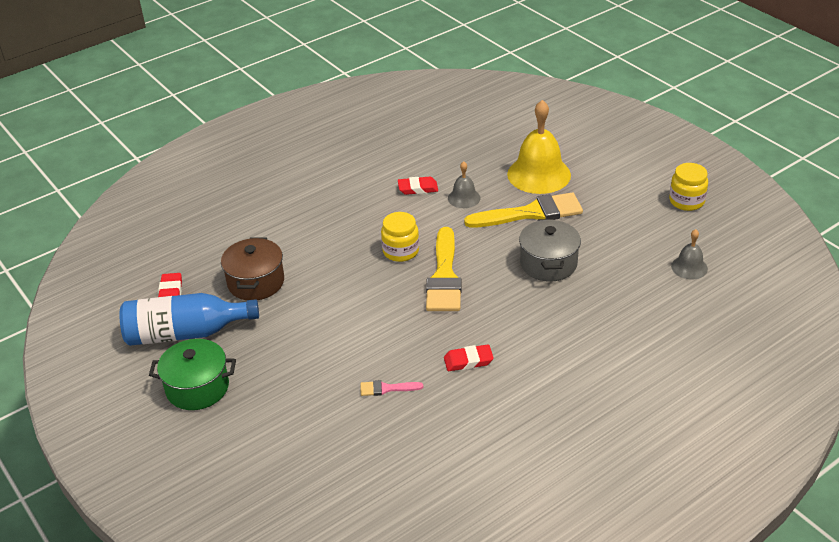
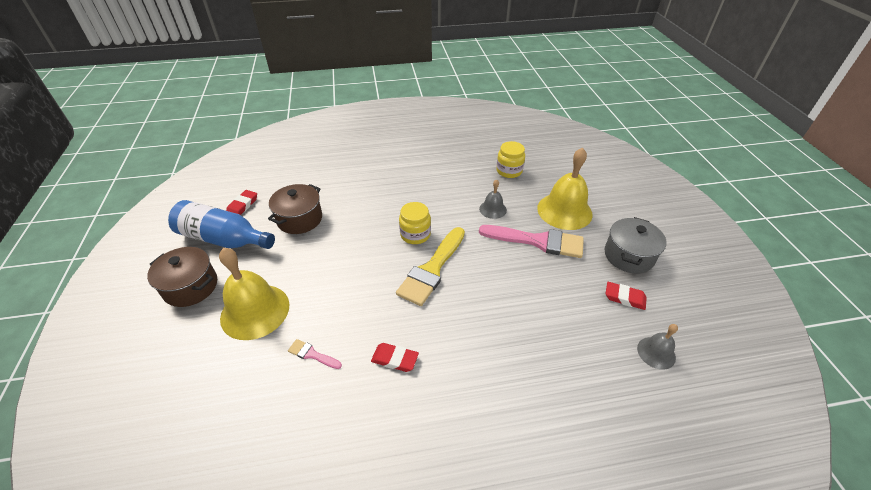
camera: 25 degrees right, 5 degrees up
green pot [149,339,236,410] -> brown pot [147,247,217,307]
red eraser [398,177,438,195] -> red eraser moved to [606,282,647,310]
yellow brush [464,192,583,228] -> pink brush [479,225,584,258]
grey pot [519,219,581,282] -> grey pot moved to [604,217,667,273]
yellow jar [669,163,708,211] -> yellow jar moved to [496,141,525,178]
none -> yellow bell [219,248,289,340]

